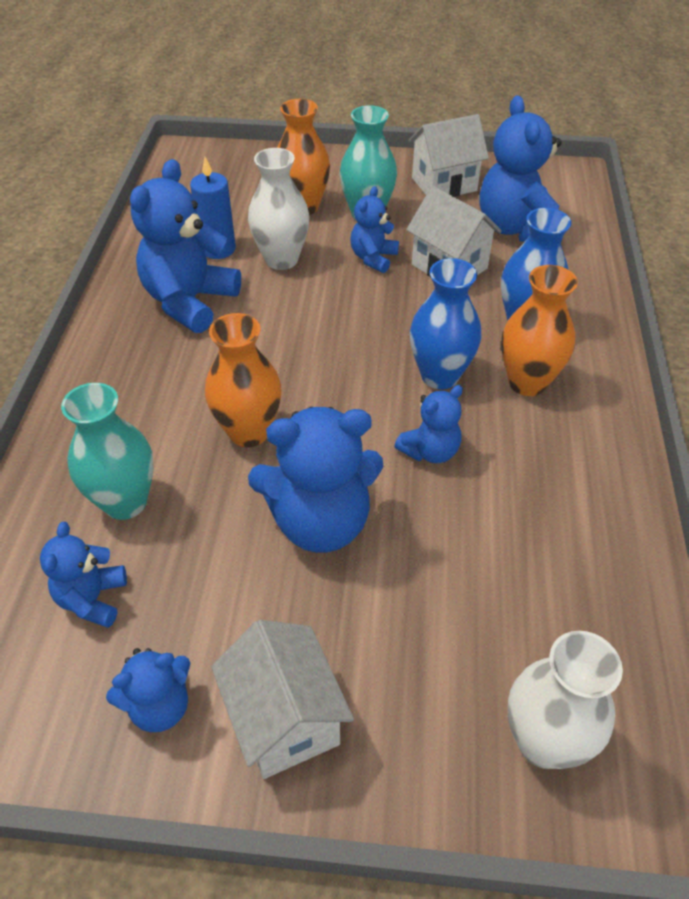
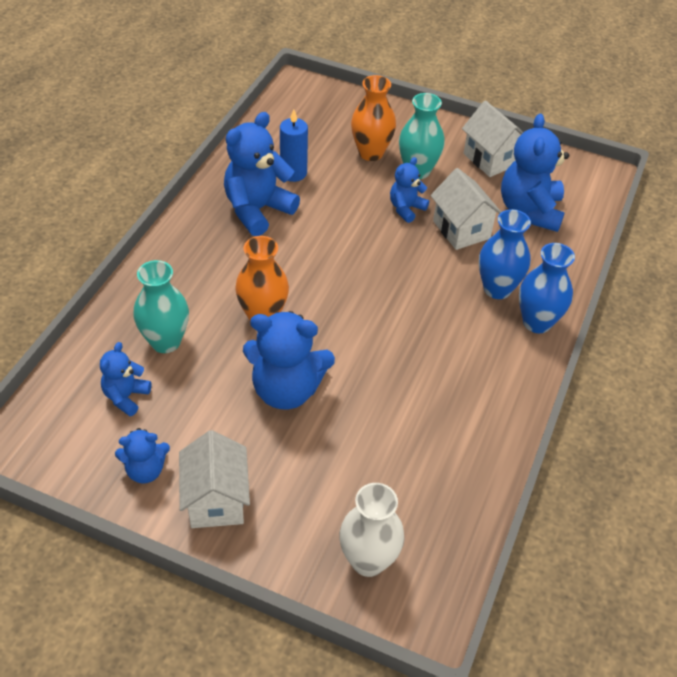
camera: 15 degrees right, 0 degrees up
white vase [248,148,309,270] -> none
blue teddy bear [394,385,463,463] -> none
white house [409,114,489,197] -> white house turned 60 degrees clockwise [462,100,524,177]
blue vase [410,258,481,389] -> blue vase moved to [519,243,575,333]
orange vase [501,265,578,396] -> none

